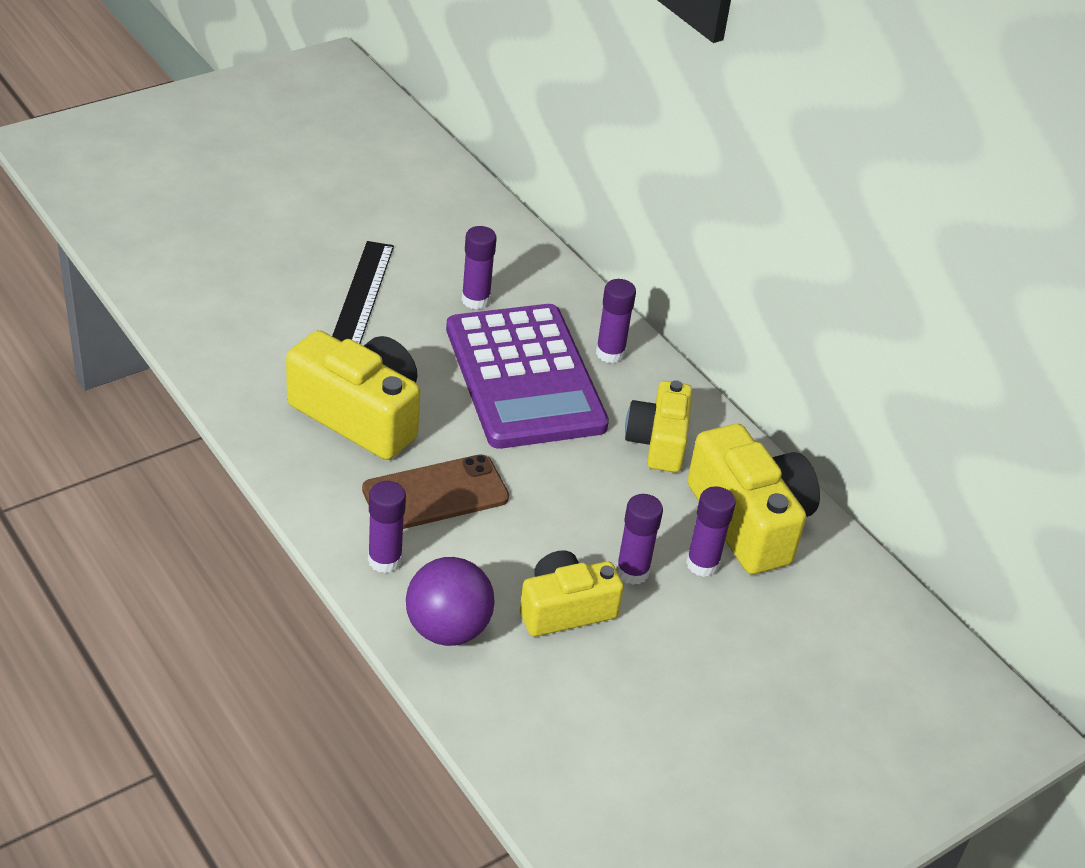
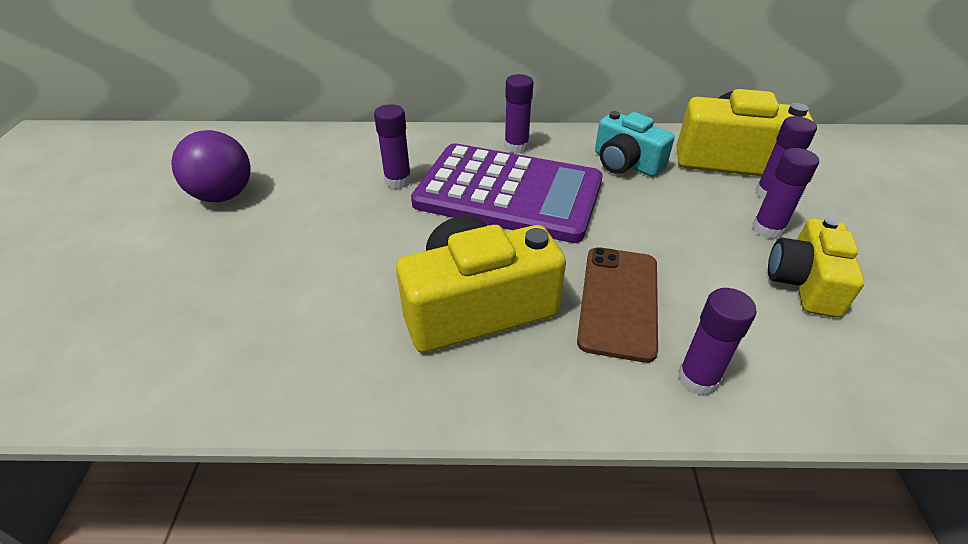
camera: 50 degrees left, 0 degrees up
black ruler [332,241,394,344] -> none
purple ball [406,557,495,646] -> purple ball moved to [171,130,251,202]
yellow camera [625,380,692,473] -> turquoise camera [595,111,675,177]

